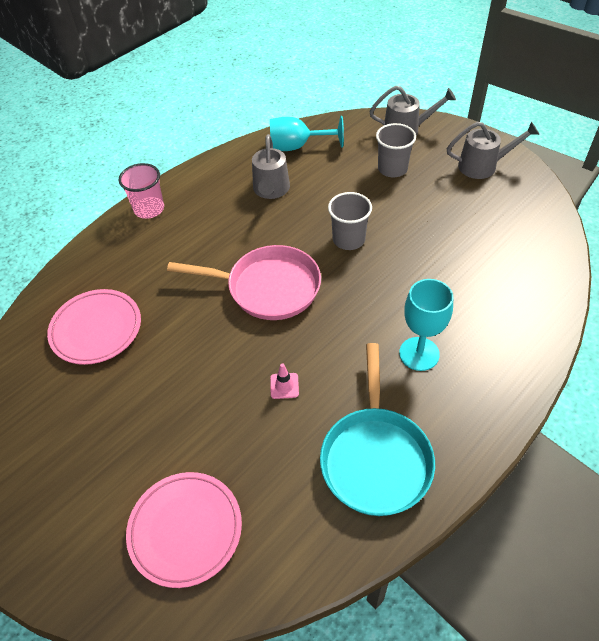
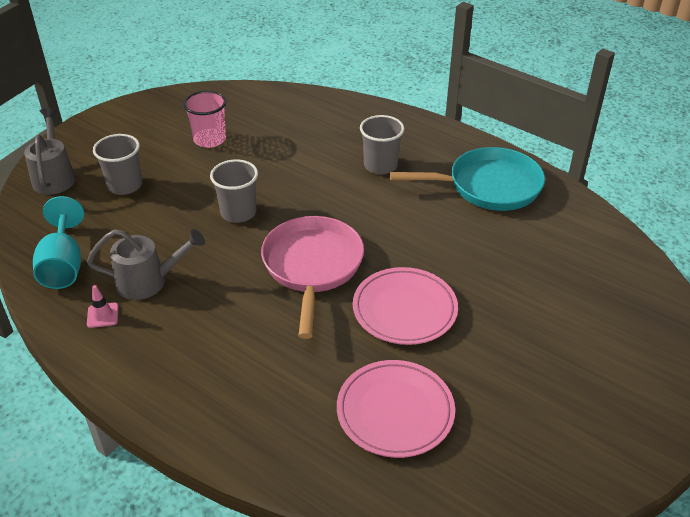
camera: 100 degrees left, 10 degrees down
pink cup [119,163,164,219] -> pink cup moved to [183,91,226,148]
pink plate [126,472,242,588] -> pink plate moved to [353,267,458,345]
pink traffic cone [270,363,299,399] -> pink traffic cone moved to [87,285,118,328]
turquoise goblet [399,279,453,371] -> grey cup [360,115,404,174]
grey watering can [447,122,539,179] -> none

